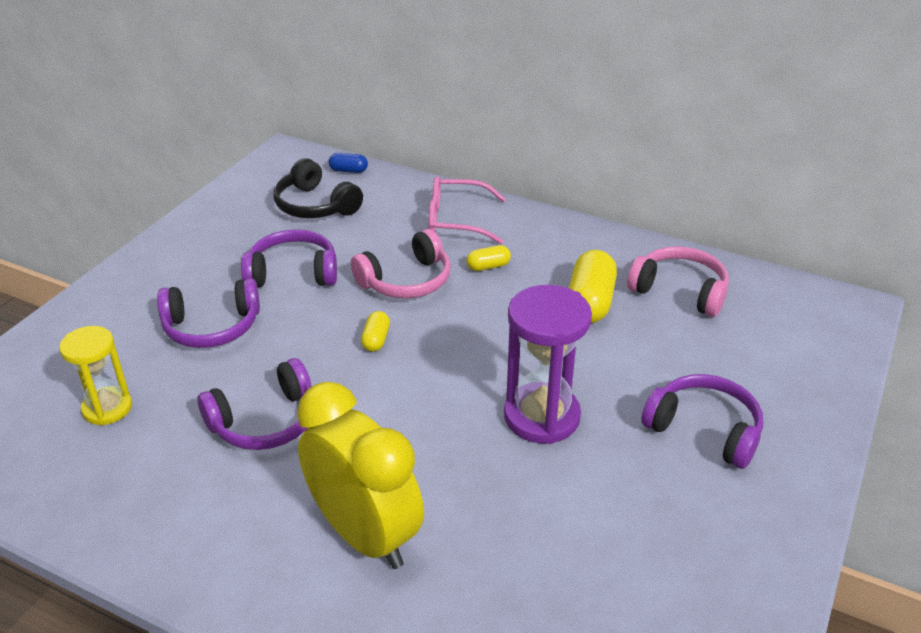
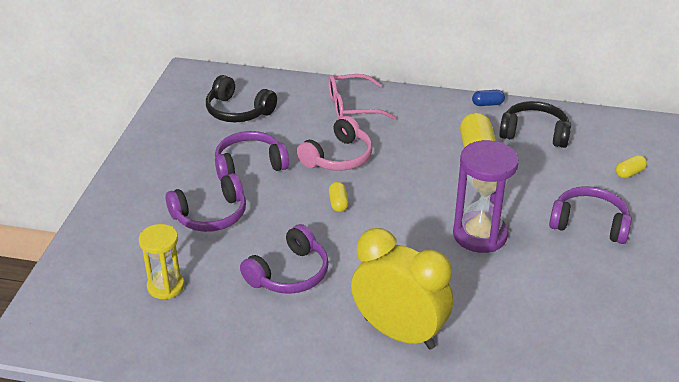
camera: 15 degrees left, 0 degrees up
blue capsule [329,153,368,173] -> blue capsule moved to [472,90,505,106]
yellow capsule [466,245,511,271] -> yellow capsule moved to [616,155,647,178]
pink headphones [627,246,729,317] -> black headphones [499,101,571,148]

